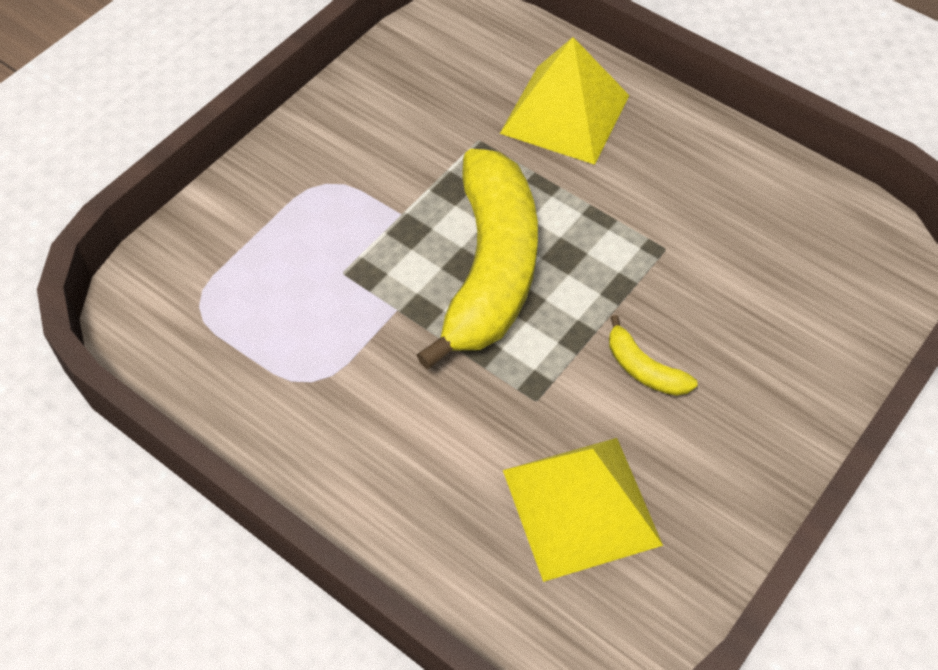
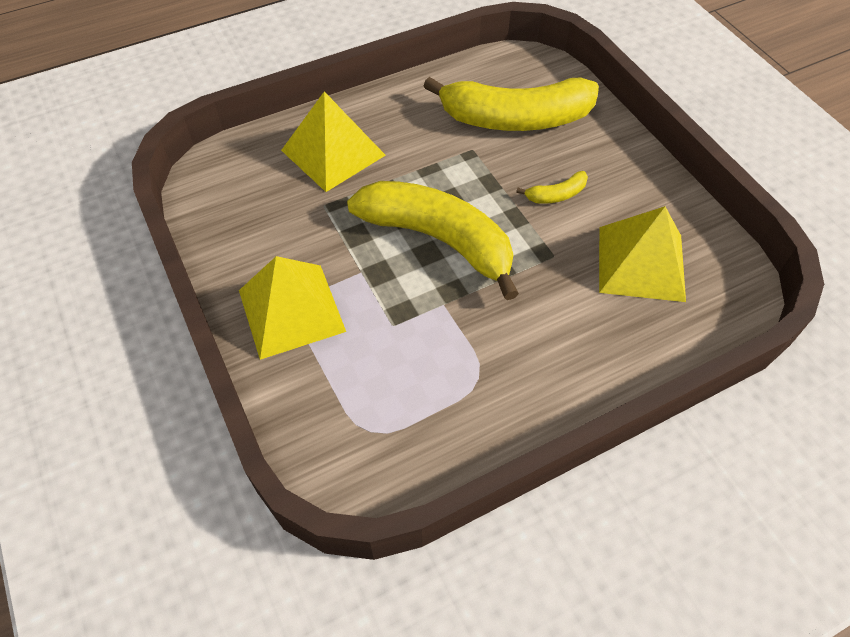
camera: 65 degrees left, 0 degrees up
none -> yellow pyramid [239,256,346,360]
none -> yellow banana [424,77,599,131]

